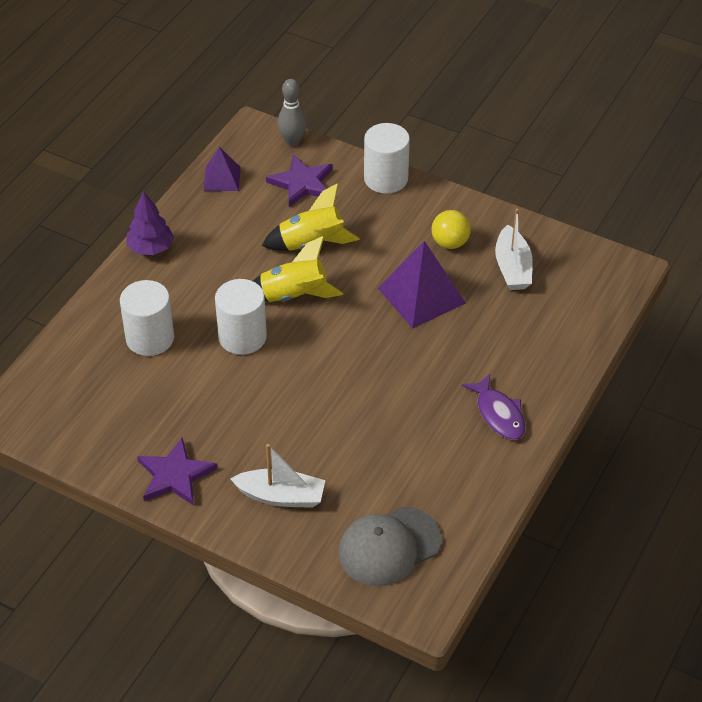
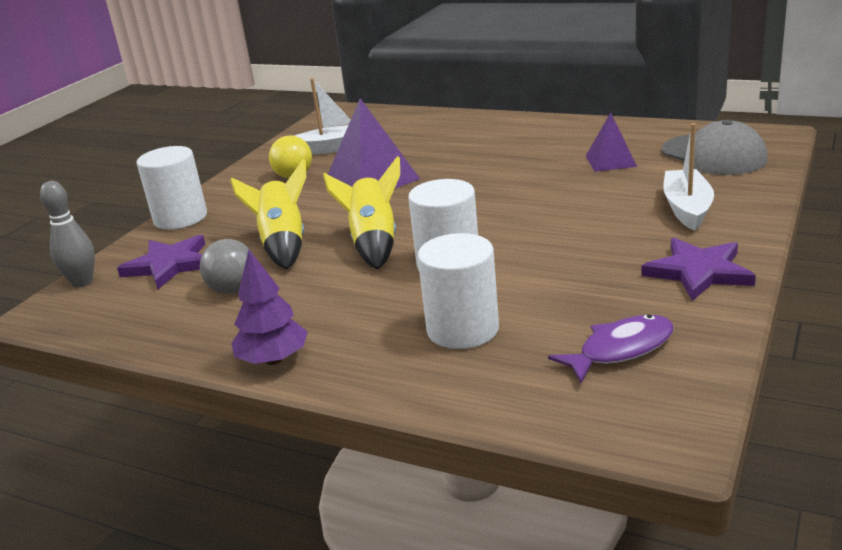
camera: 90 degrees left, 20 degrees down
purple pyramid [203,147,241,191] -> purple pyramid moved to [586,113,637,172]
purple fish [462,374,525,440] -> purple fish moved to [548,315,673,383]
none -> grey ball [200,239,250,294]

